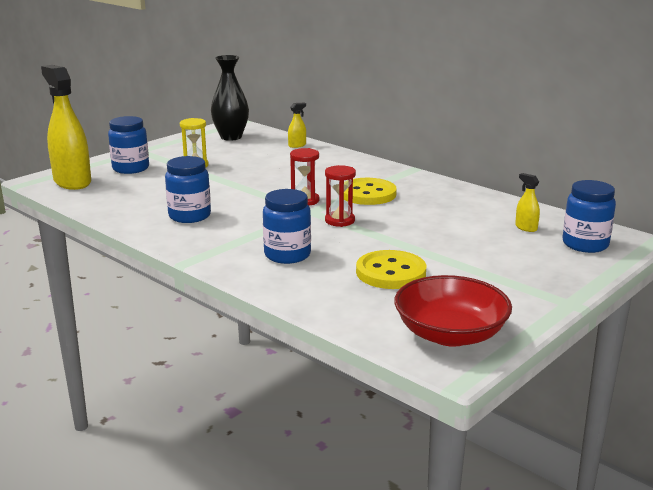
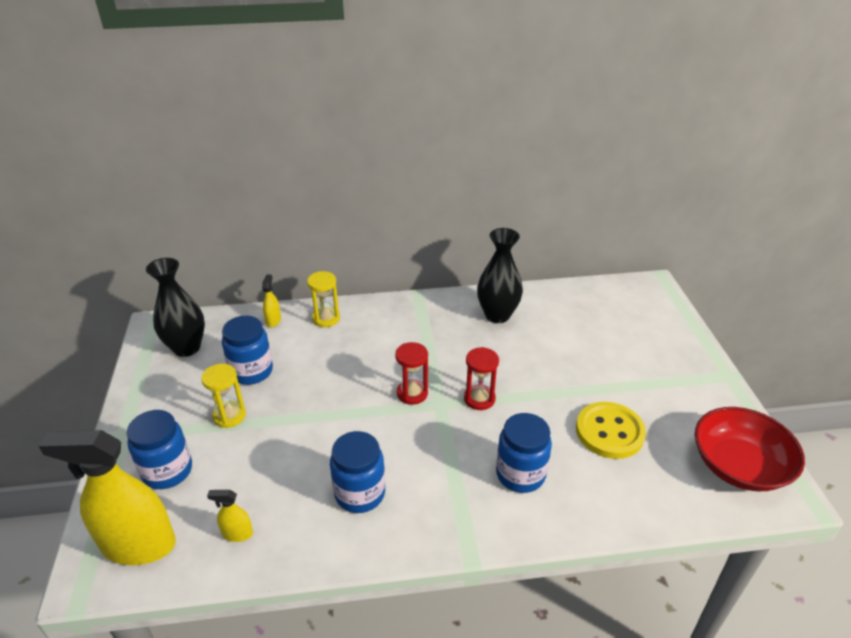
camera: 50 degrees left, 15 degrees up
yellow button [344,178,397,205] -> none
yellow spray bottle [515,173,540,232] -> yellow spray bottle moved to [207,490,253,542]
blue jar [562,180,616,253] -> blue jar moved to [222,316,273,385]
none -> yellow hourglass [307,271,340,327]
none -> black vase [477,228,523,323]

